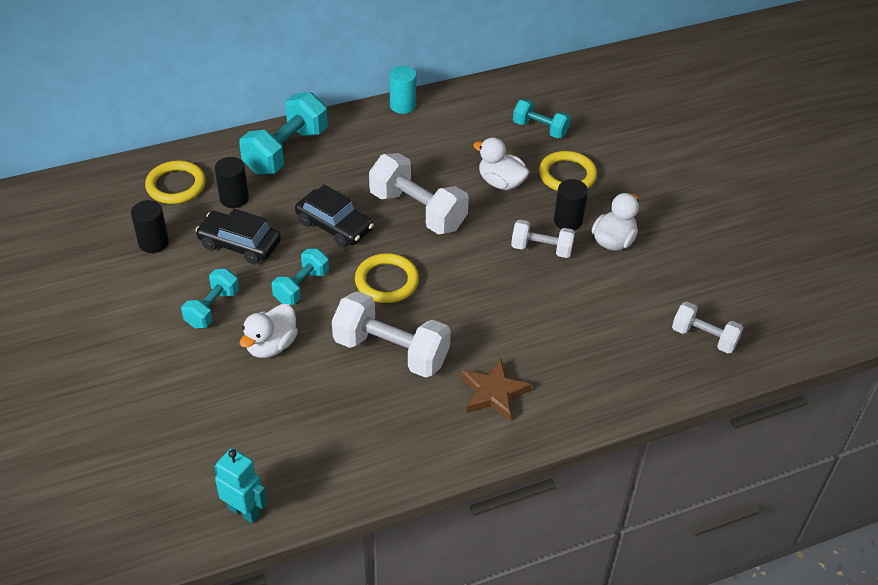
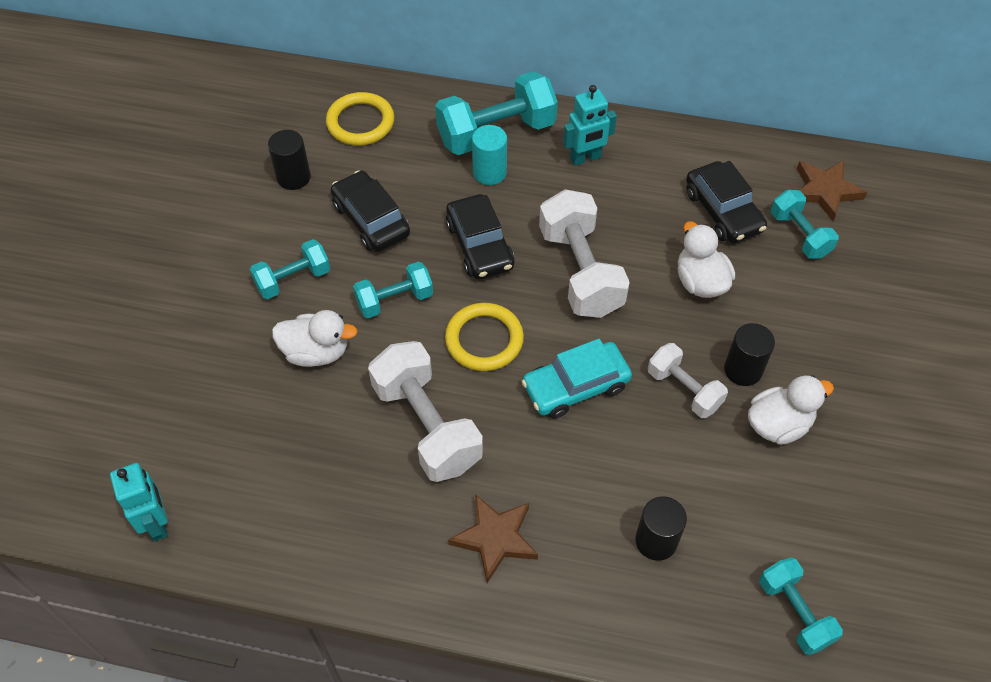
camera: 35 degrees right, 10 degrees up
black cylinder [215,157,249,208] -> black cylinder moved to [635,496,687,561]
white duck [240,304,298,358] -> white duck turned 150 degrees counterclockwise [272,310,358,367]
turquoise cylinder [389,66,416,114] -> turquoise cylinder moved to [472,125,507,185]
yellow ring [539,151,597,191] -> none
white dumbbell [672,302,743,353] -> turquoise dumbbell [759,558,843,655]
none -> turquoise car [521,339,632,419]
none -> turquoise robot [563,85,617,166]
none -> black car [686,161,767,243]
none -> brown star [797,160,867,221]

